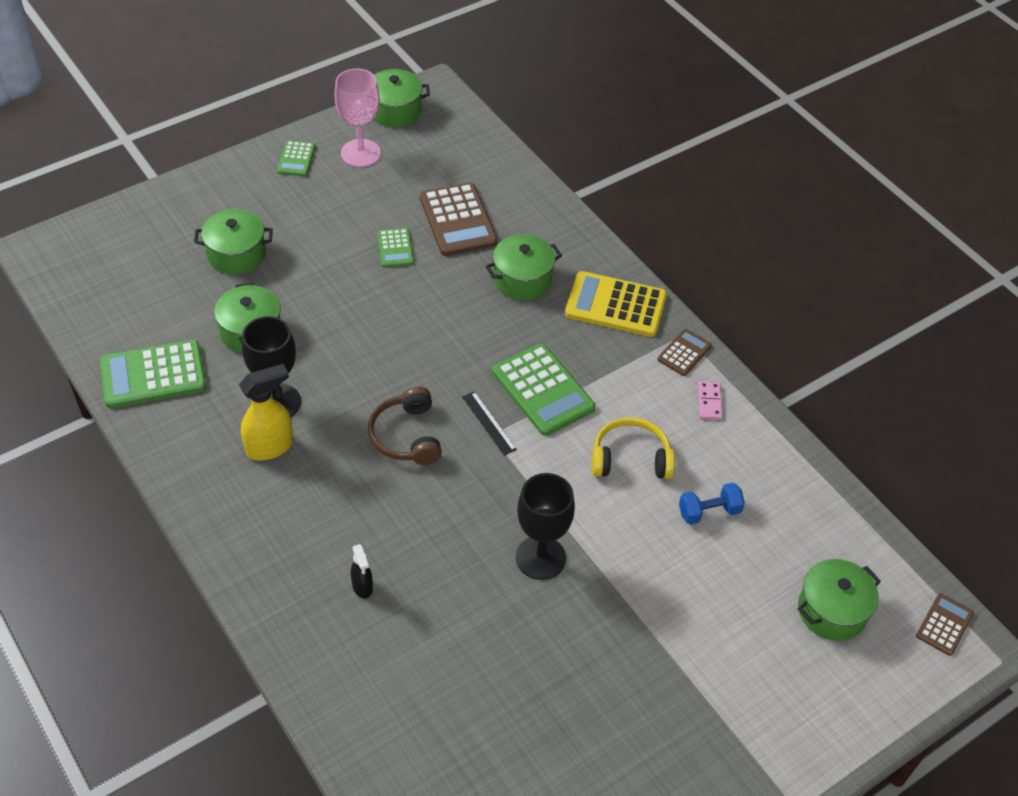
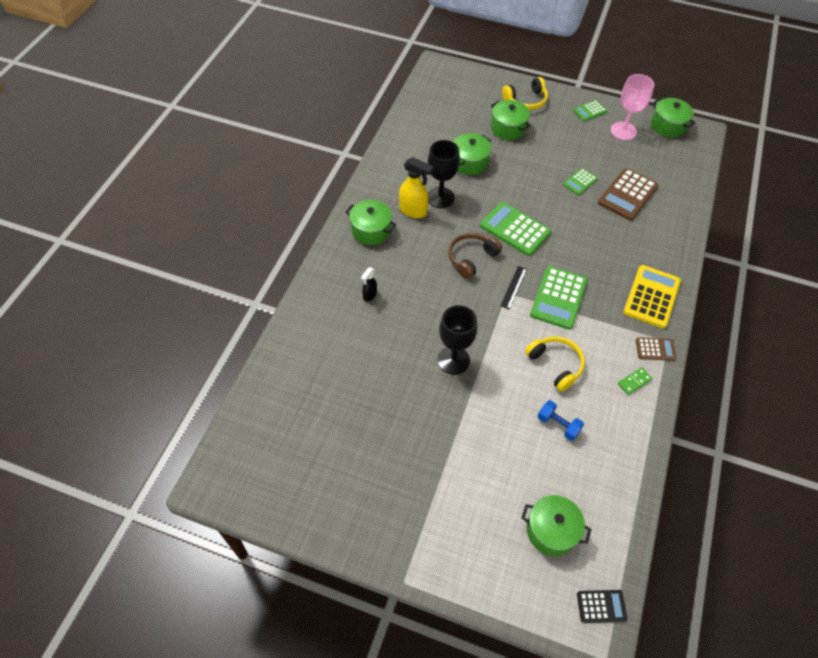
camera: 55 degrees right, 5 degrees up
green calculator [100,340,206,408] -> green calculator moved to [480,202,551,256]
green pot [485,234,562,300] -> green pot moved to [345,200,396,245]
yellow calculator [565,271,667,337] -> yellow calculator turned 45 degrees clockwise [623,265,681,328]
pink domino [698,381,723,420] -> green domino [618,367,652,395]
brown calculator [916,593,974,656] -> black calculator [577,590,627,623]
none -> yellow headphones [502,77,548,110]

